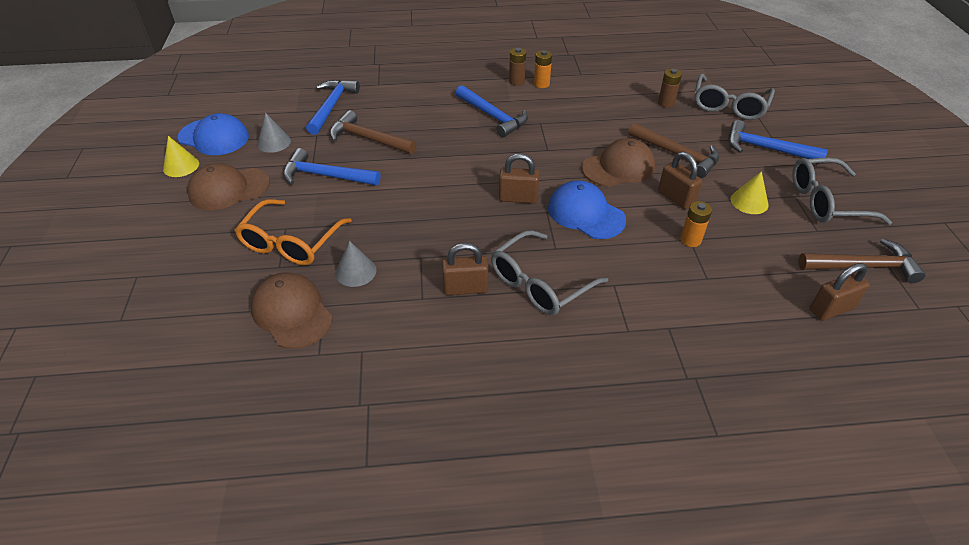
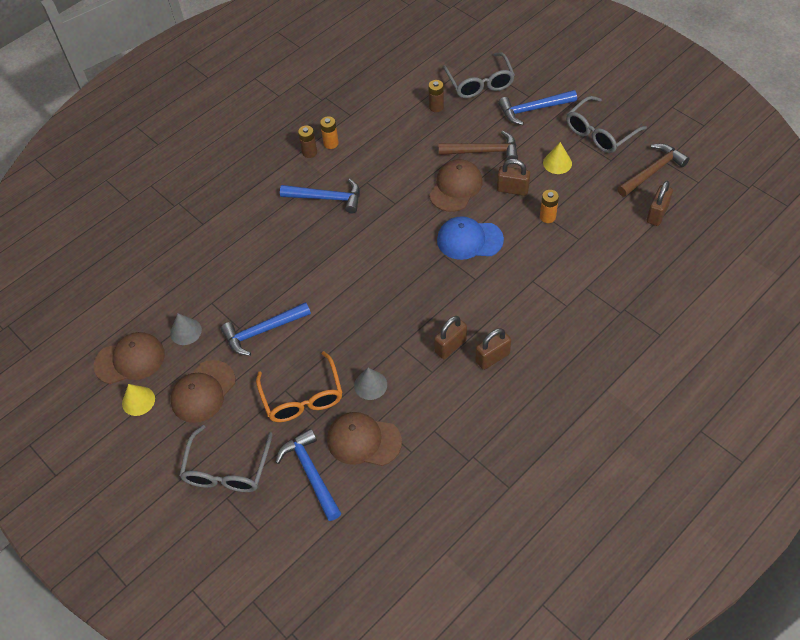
camera: 35 degrees left, 10 degrees up
blue cap [178,113,249,155] -> brown cap [94,332,165,384]
blue hammer [306,79,360,135] -> blue hammer moved to [275,429,341,521]
brown hammer [330,110,416,154] -> none
grey glasses [491,230,608,315] -> grey glasses moved to [179,425,273,492]
brown padlock [499,153,540,204] -> brown padlock moved to [476,328,511,370]

